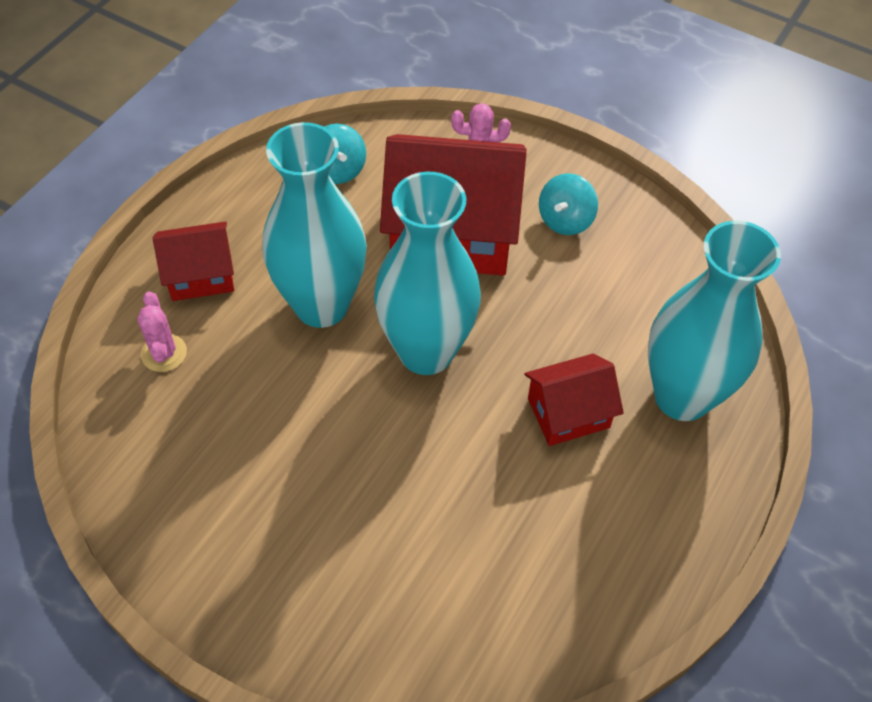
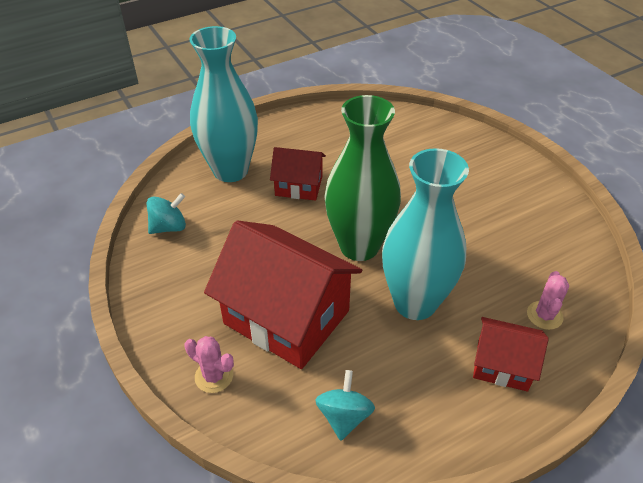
camera: 150 degrees left, 10 degrees down
turquoise vase [374,172,481,375] -> green vase [324,95,401,261]
turquoise spinning top [539,173,598,235] -> turquoise spinning top moved to [147,193,186,234]

